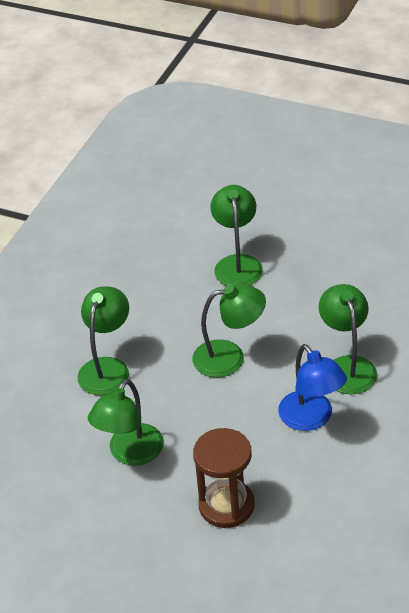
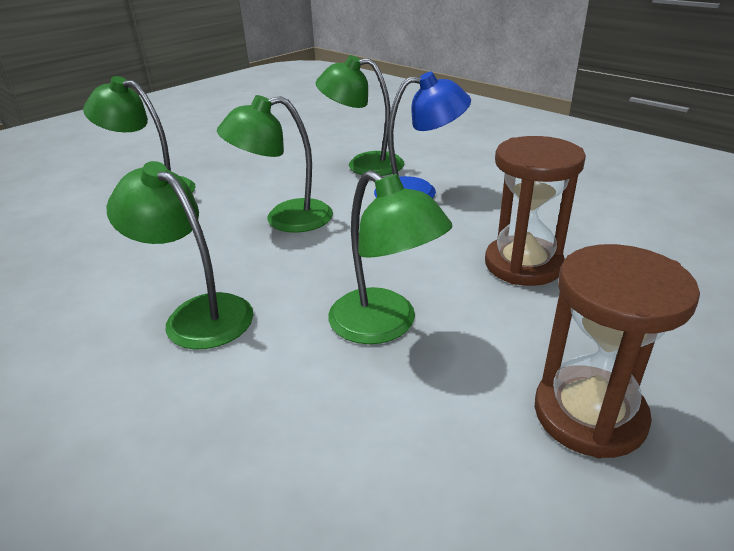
camera: 70 degrees left, 10 degrees down
green lamp [192,284,266,378] -> green lamp turned 120 degrees counterclockwise [217,95,333,233]
none -> brown hourglass [535,244,700,458]

